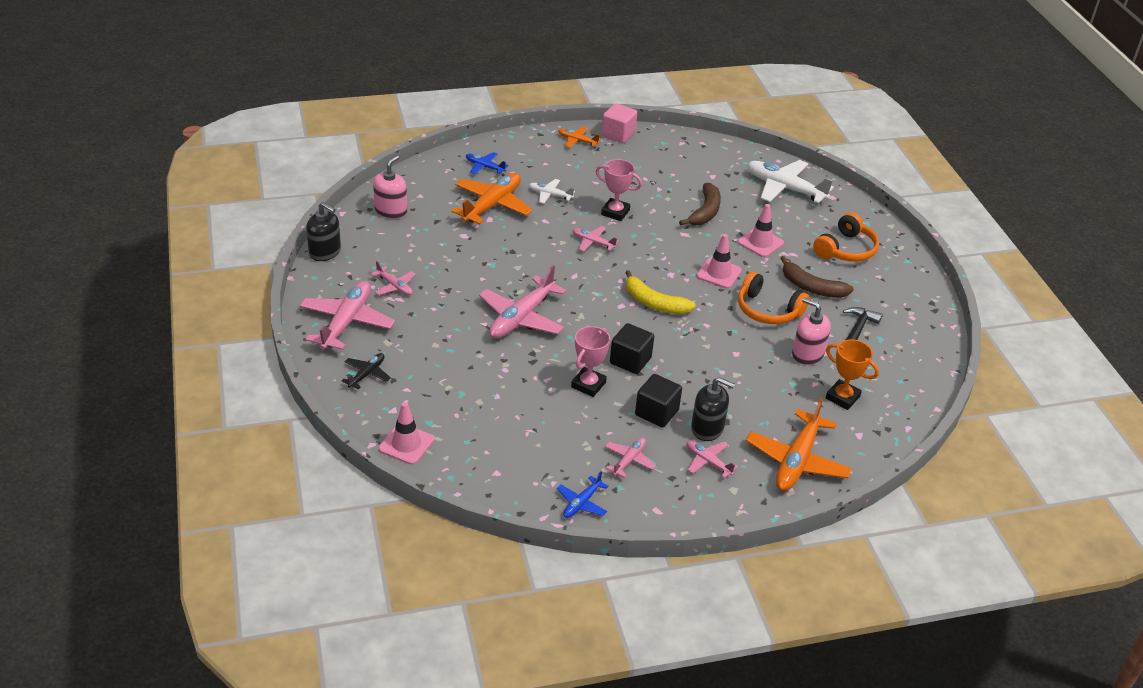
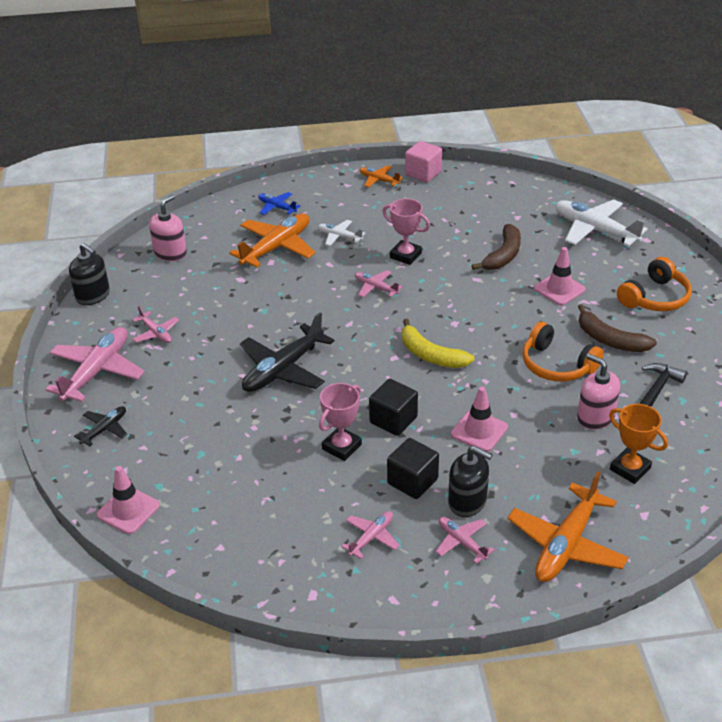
camera: 10 degrees right, 0 degrees up
pink plane [479,265,567,338] -> black plane [240,313,334,392]
blue plane [557,471,609,518] -> none
pink traffic cone [696,234,742,289] -> pink traffic cone moved to [451,387,508,452]

